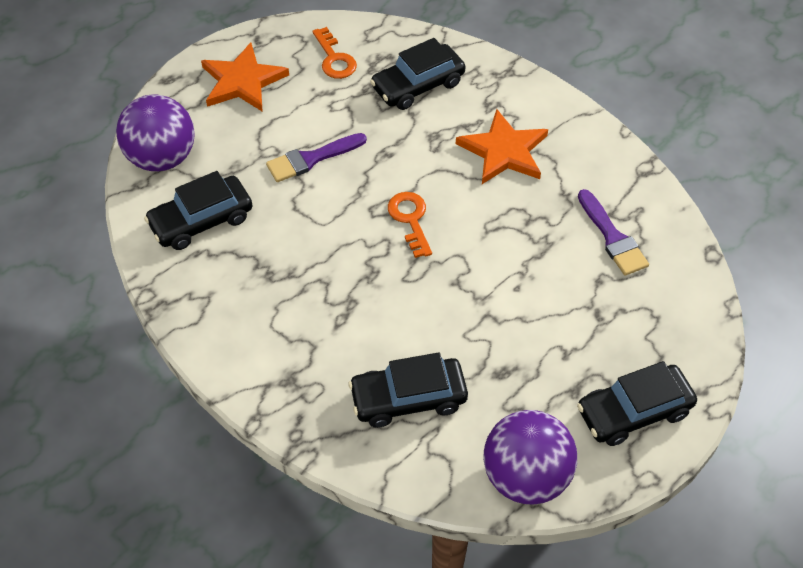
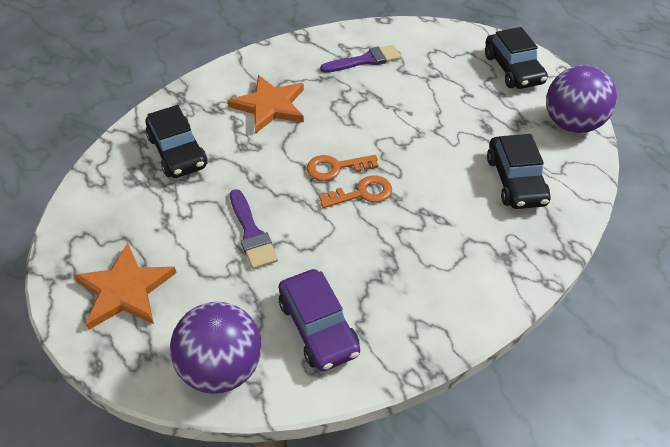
camera: 85 degrees left, 5 degrees down
black car [144,171,253,250] -> purple car [279,269,360,371]
orange key [312,27,357,79] -> orange key moved to [319,175,392,208]

